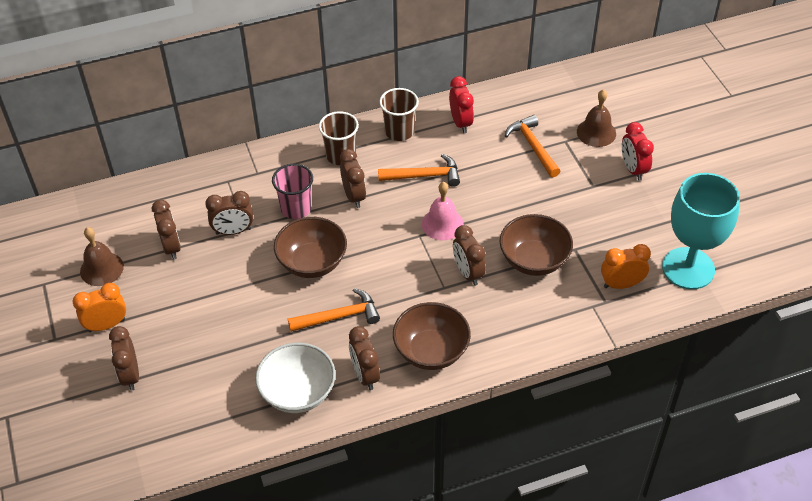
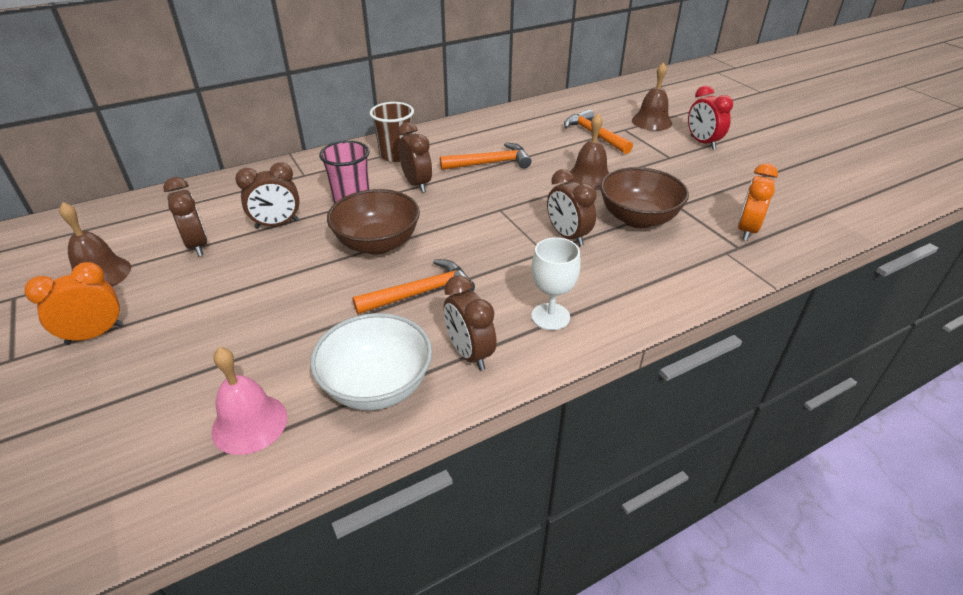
camera: 10 degrees left, 10 degrees down
brown clock [109,326,139,391] -> none
brown cup [379,88,419,141] -> none
brown bowl [393,302,471,370] -> white goblet [531,237,581,330]
pink bell [422,182,464,240] -> pink bell moved to [211,347,287,455]
red clock [449,76,474,133] -> none
orange clock [601,244,651,289] -> orange clock turned 45 degrees counterclockwise [738,163,778,241]
turquoise goblet [662,173,740,289] -> none
none -> brown bell [568,114,609,190]

